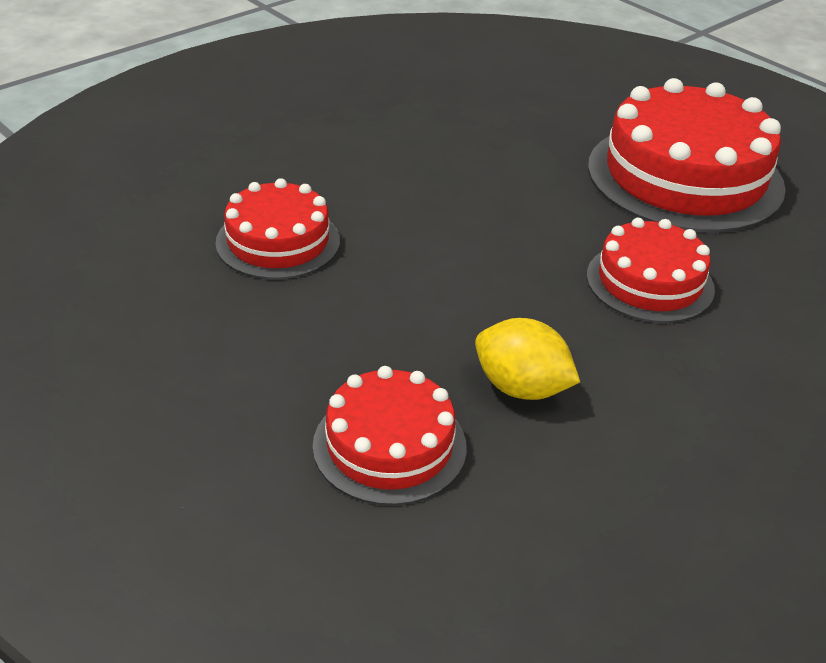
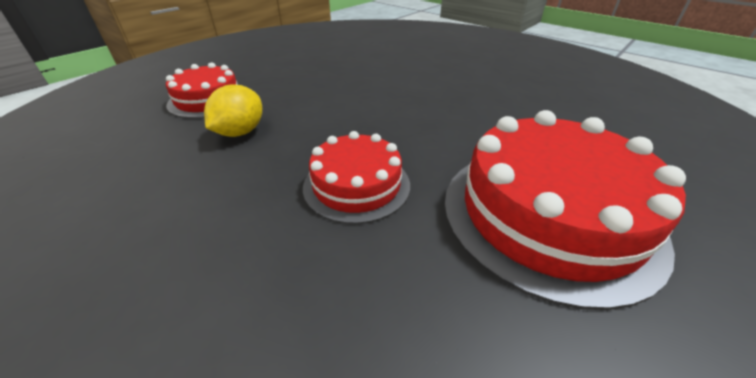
camera: 85 degrees right, 0 degrees up
red cake [215,178,340,279] -> none

